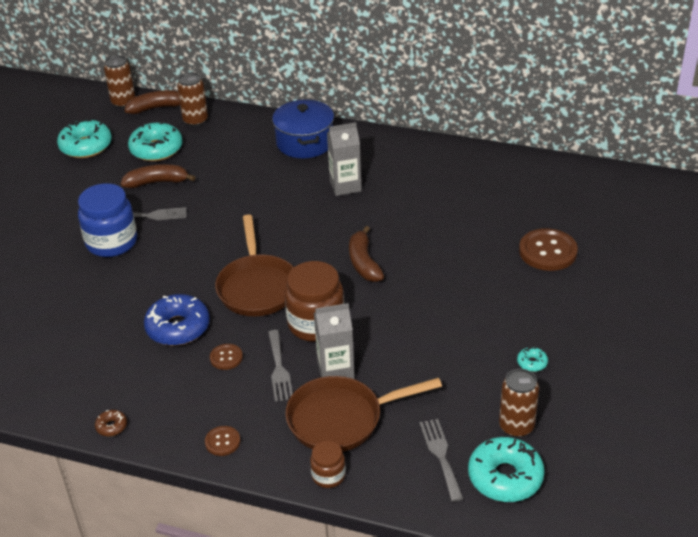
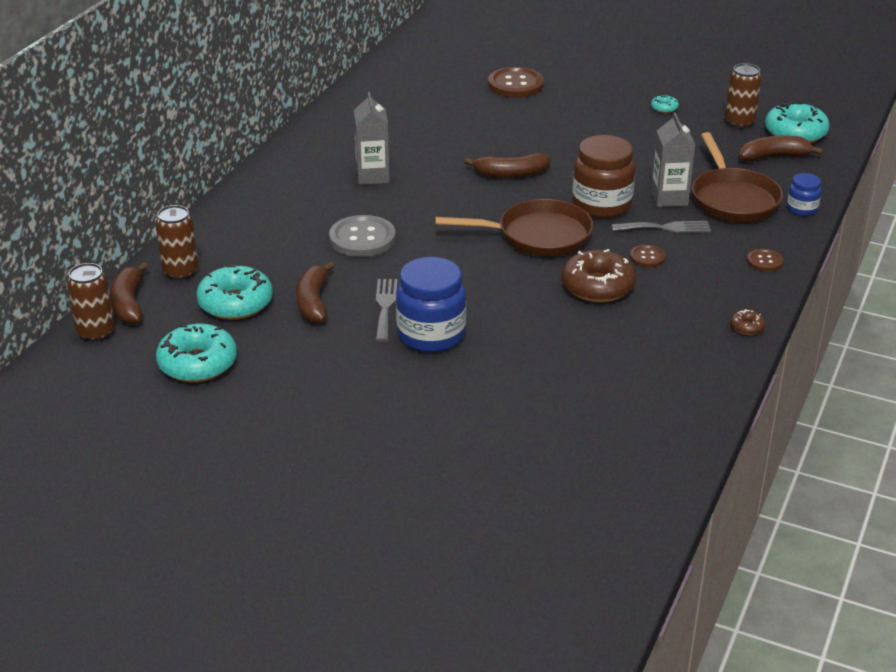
camera: 85 degrees left, 5 degrees down
blue donut [144,294,210,346] -> brown donut [561,249,636,302]
blue pot [272,99,334,158] -> none
brown jar [310,441,346,488] -> blue jar [787,173,821,216]
grey fork [420,419,464,502] -> brown banana [739,136,823,162]
none -> grey button [329,215,396,257]

